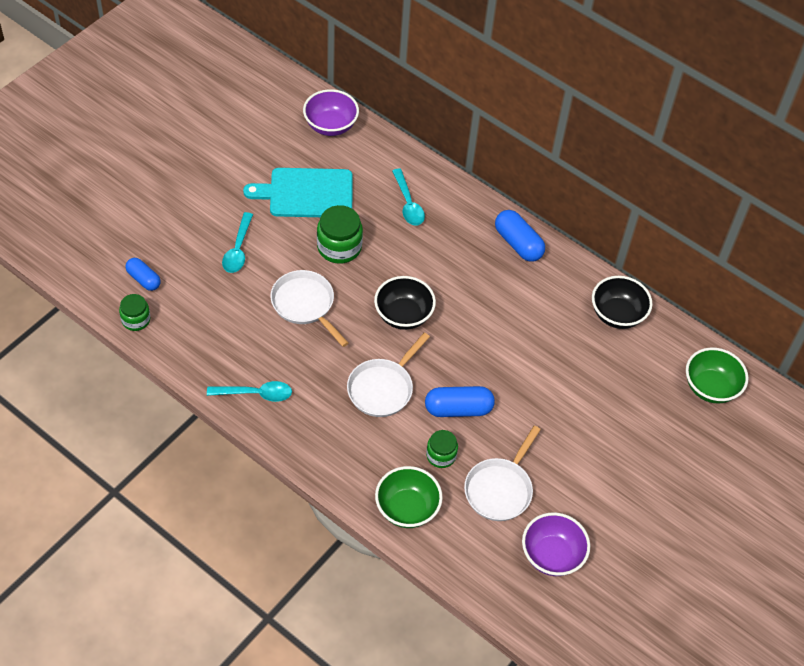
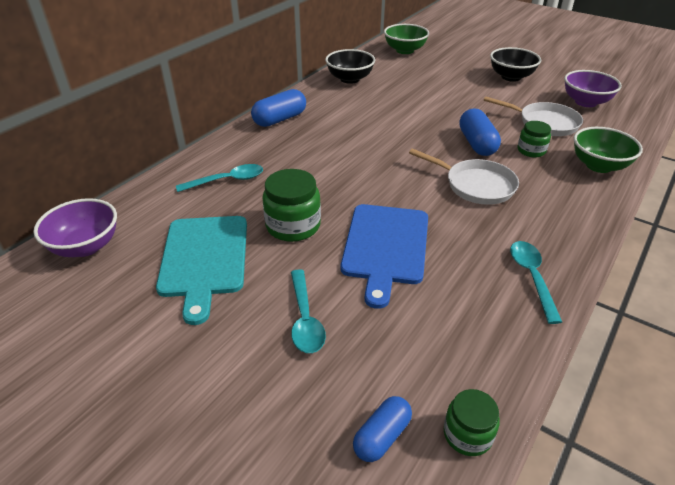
camera: 90 degrees left, 15 degrees down
turquoise spoon [222,212,253,273] -> turquoise spoon turned 75 degrees clockwise [291,269,326,353]
white pan [270,270,348,347] -> blue cutting board [341,204,428,309]
black bowl [374,276,436,330] -> black bowl moved to [490,47,541,82]

